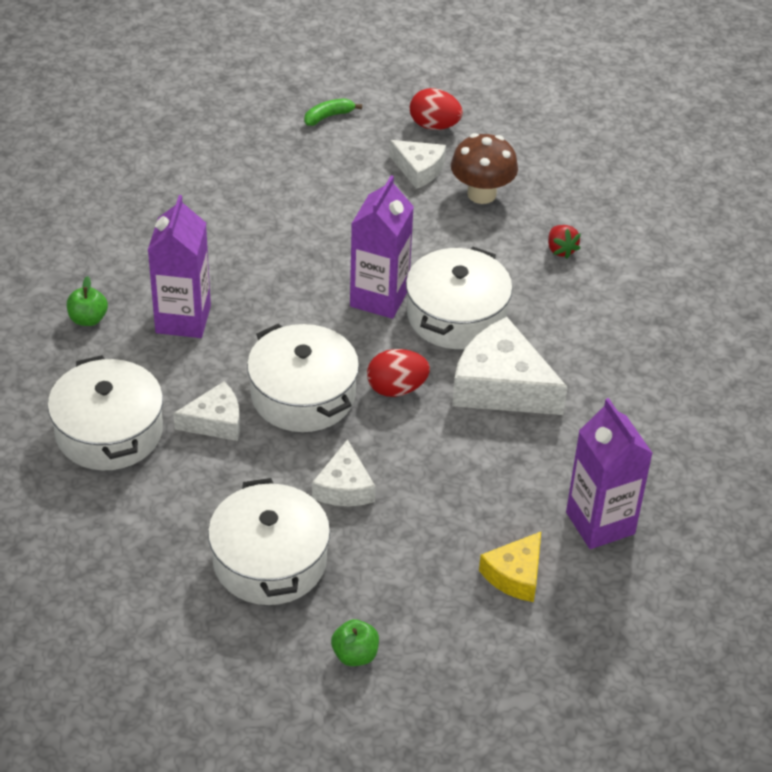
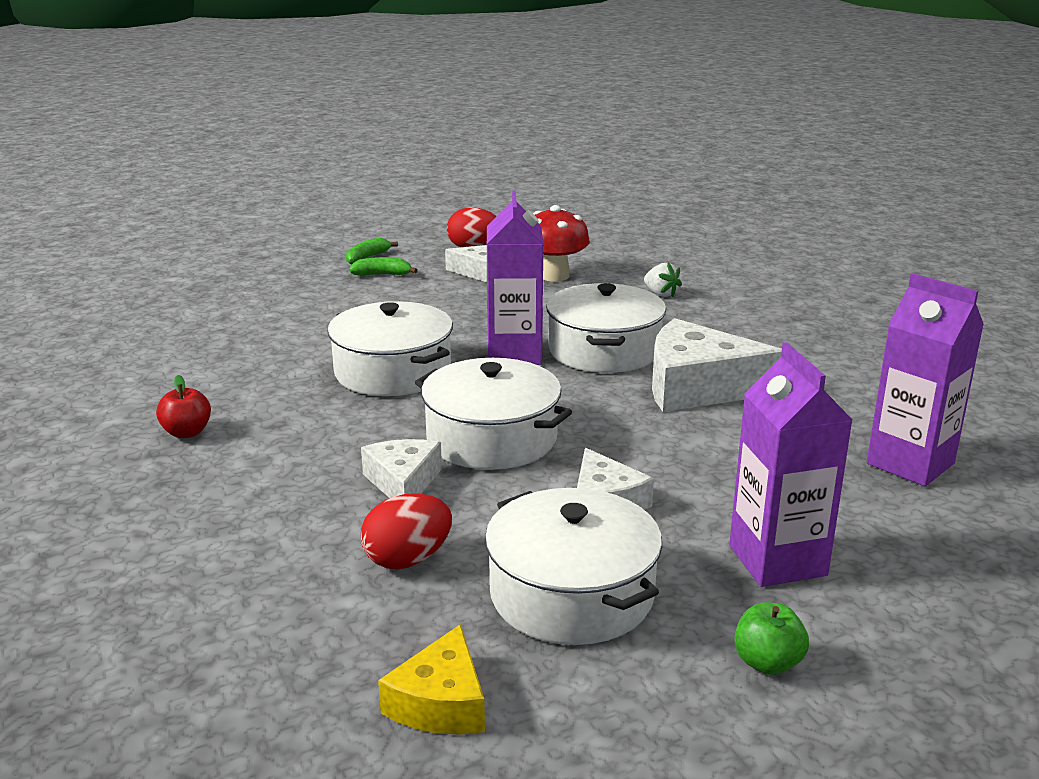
camera: 20 degrees left, 20 degrees down
white pot [48,355,163,470] -> white pot moved to [327,301,453,396]
green apple [67,276,108,326] -> red apple [156,375,211,438]
purple carton [148,195,211,338] -> purple carton moved to [729,342,853,587]
white cheese [173,382,240,441] -> white cheese turned 60 degrees counterclockwise [361,439,442,498]
red egg [367,349,430,397] -> red egg moved to [361,493,452,569]
brown mushroom [451,133,518,204] -> red mushroom [533,205,590,282]
yellow cheese [479,532,541,602] -> yellow cheese moved to [378,624,485,735]
red strawberry [548,225,581,259] -> white strawberry [644,263,682,297]
none -> green banana [349,257,418,276]

